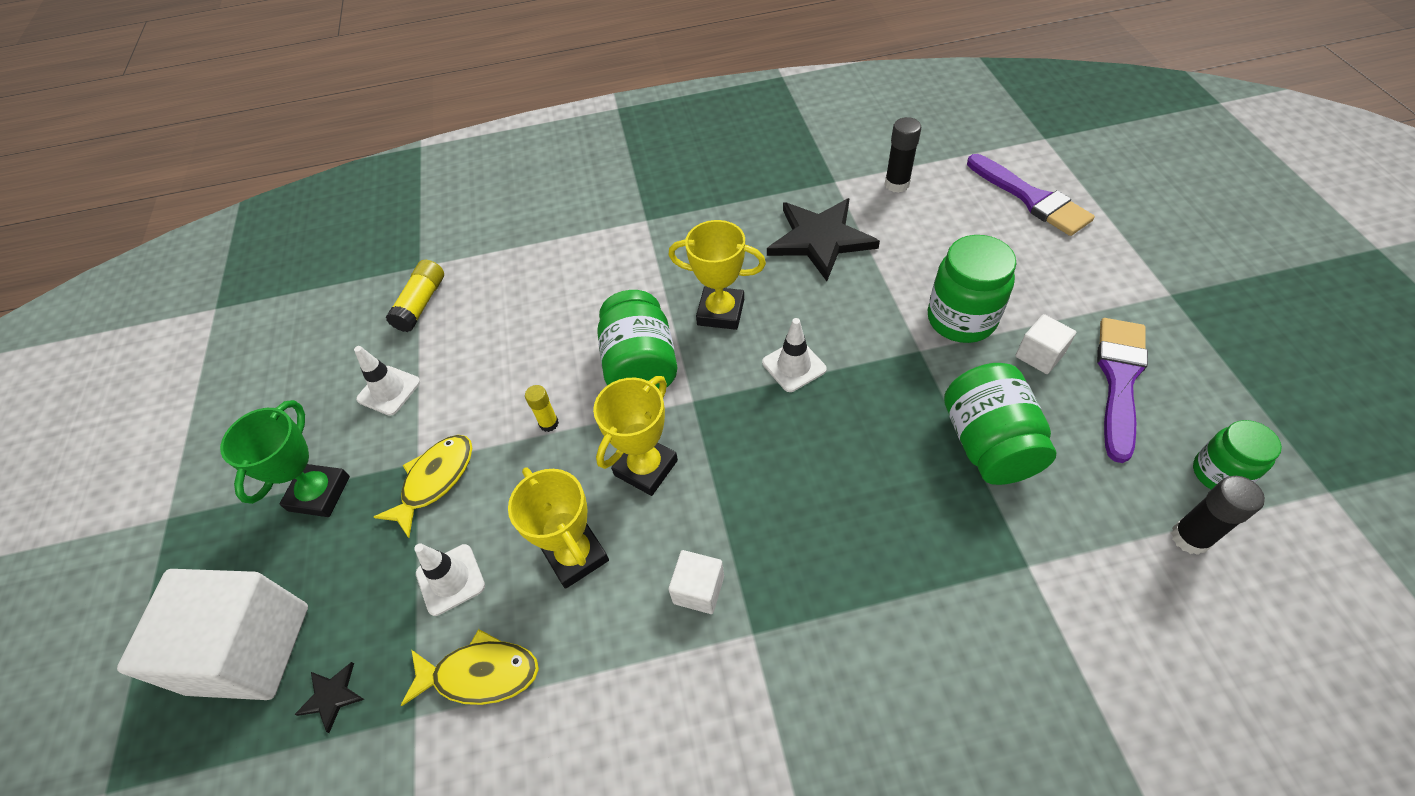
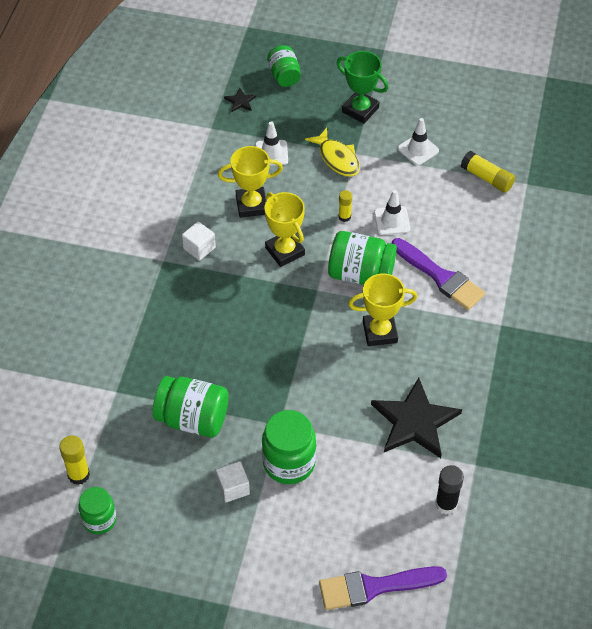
camera: 110 degrees right, 0 degrees up
white cube [117,569,308,700] -> green jar [267,45,301,87]
yellow fish [400,629,539,706] -> none
yellow trophy [668,220,766,330] -> yellow trophy turned 45 degrees clockwise [348,273,417,346]
white traffic cone [762,318,827,392] -> white traffic cone moved to [374,190,410,235]
purple brush [1097,318,1148,463] -> purple brush moved to [392,238,485,310]
black glue stick [1171,476,1265,555] -> yellow glue stick [59,435,90,485]

